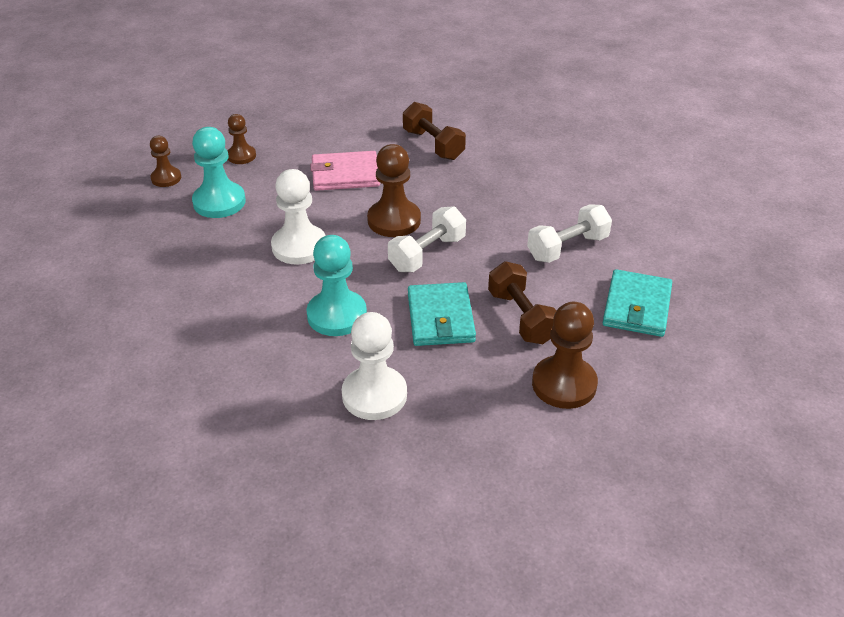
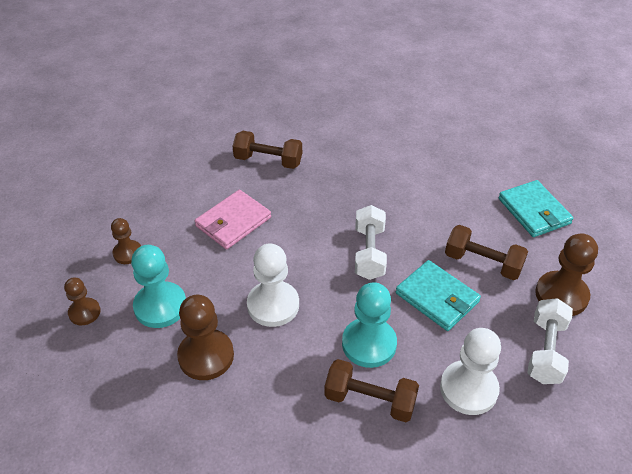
camera: 40 degrees left, 5 degrees up
brown pawn [367,144,421,237] -> brown pawn moved to [177,295,234,380]
white dumbbell [527,204,612,263] -> white dumbbell moved to [527,298,573,384]
none -> brown dumbbell [324,359,419,422]

